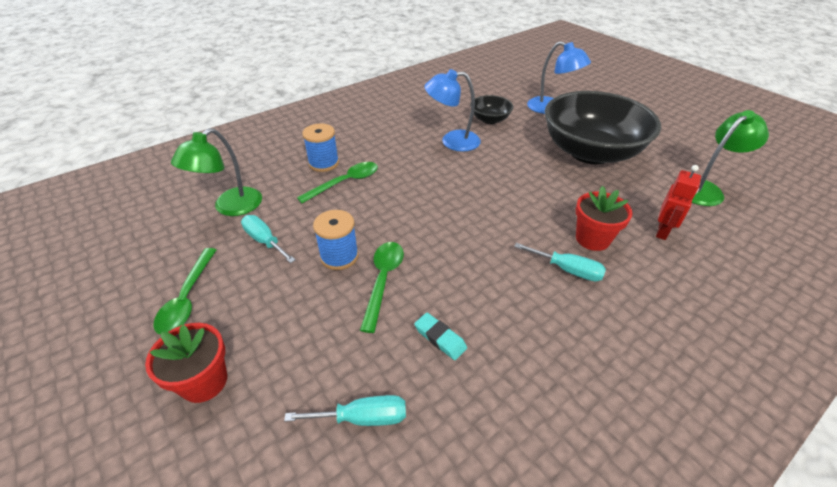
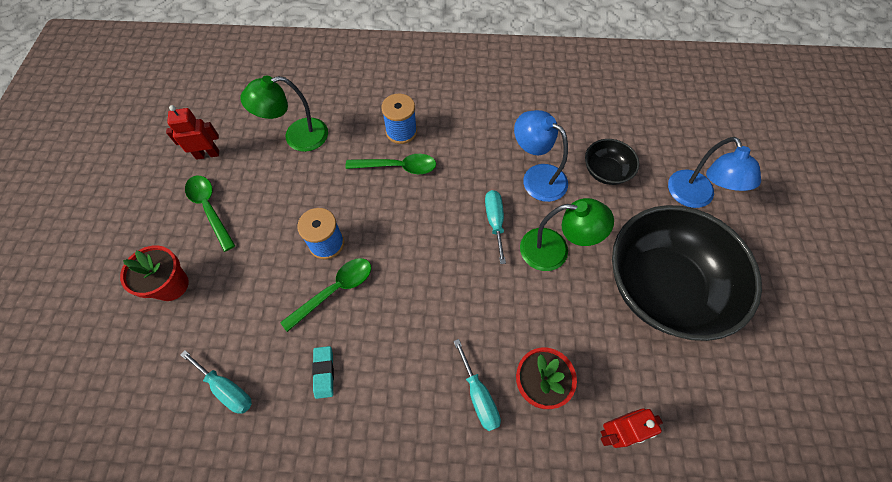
camera: 40 degrees right, 20 degrees up
green spoon [153,248,216,334] -> green spoon turned 105 degrees clockwise [185,176,235,252]
turquoise screwdriver [241,215,295,263] -> turquoise screwdriver moved to [485,190,506,264]
green lamp [692,110,769,206] -> green lamp moved to [520,198,614,271]
none -> red robot [166,105,219,160]

